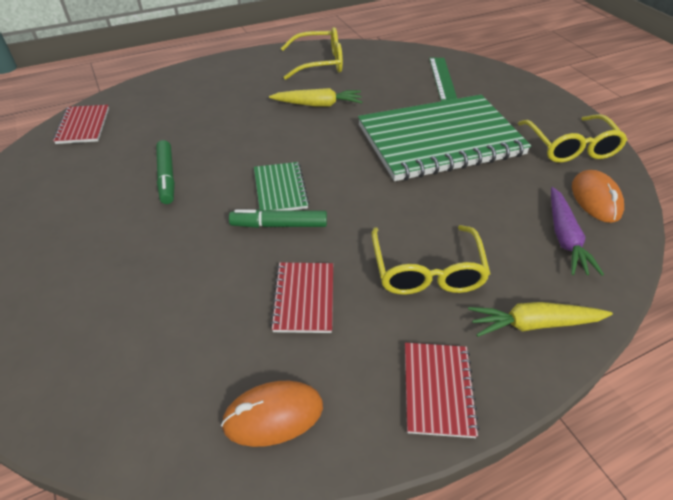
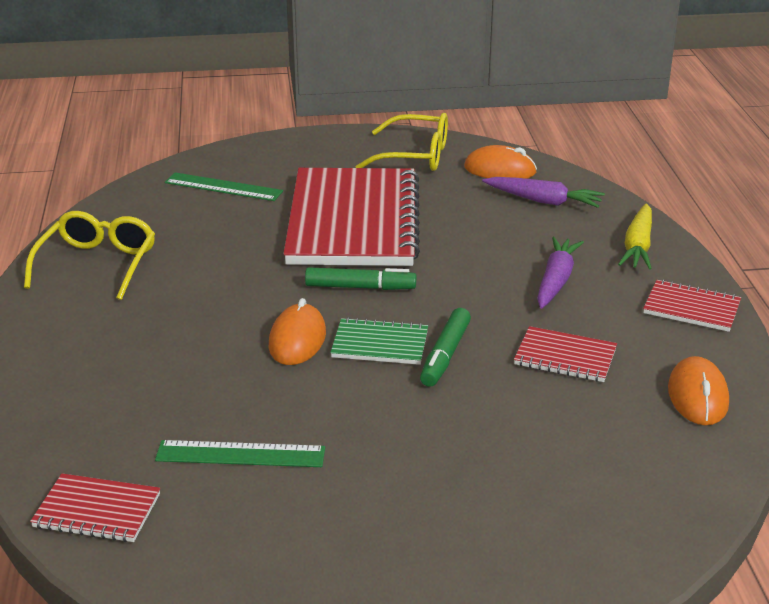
camera: 70 degrees left, 15 degrees down
green marker [156,140,175,204] -> green marker moved to [305,267,416,290]
yellow carrot [269,88,362,107] -> none
green notebook [358,95,531,181] -> red notebook [283,168,420,266]
yellow glasses [371,225,491,295] -> purple carrot [537,237,584,309]
none -> green ruler [155,440,325,467]
none -> orange mouse [269,298,326,365]

